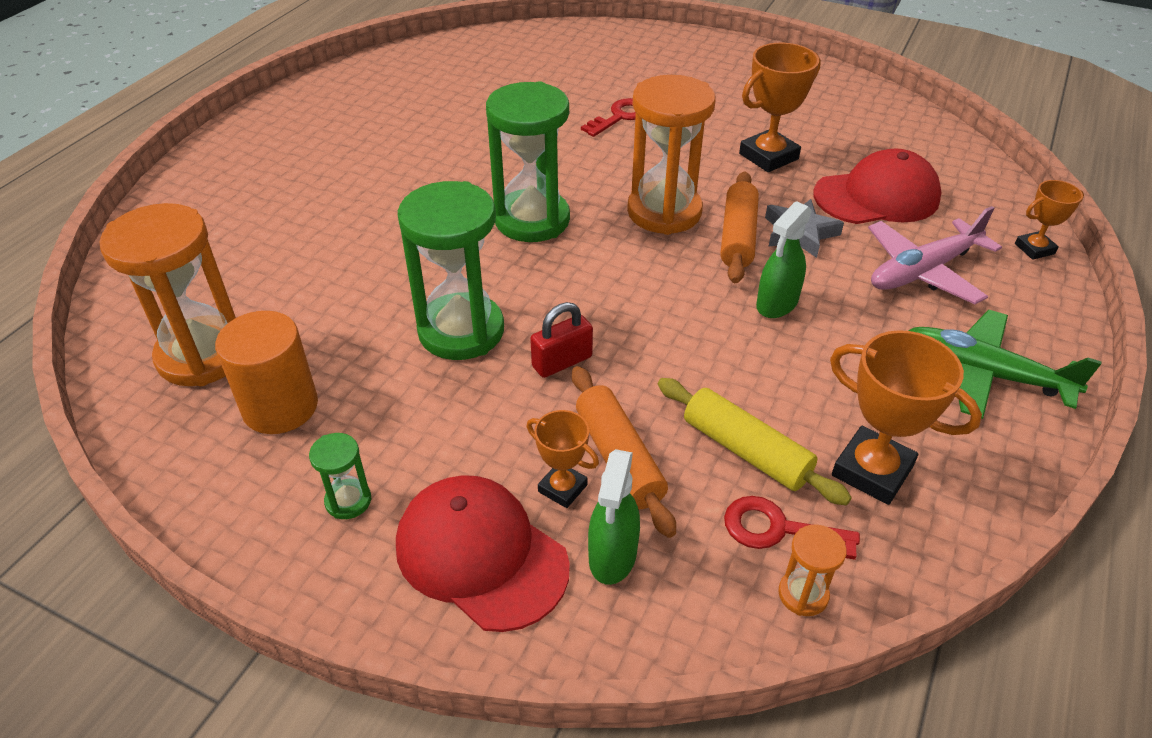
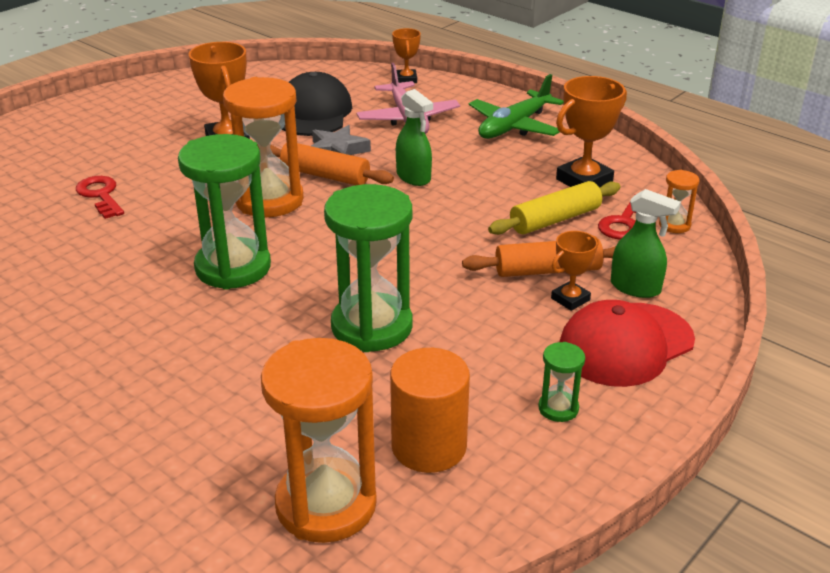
camera: 75 degrees left, 10 degrees down
red padlock [530,302,593,378] -> none
red cap [813,149,941,224] -> black cap [282,72,352,136]

